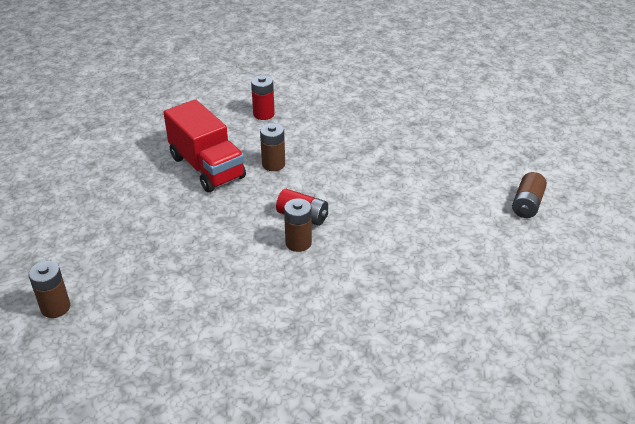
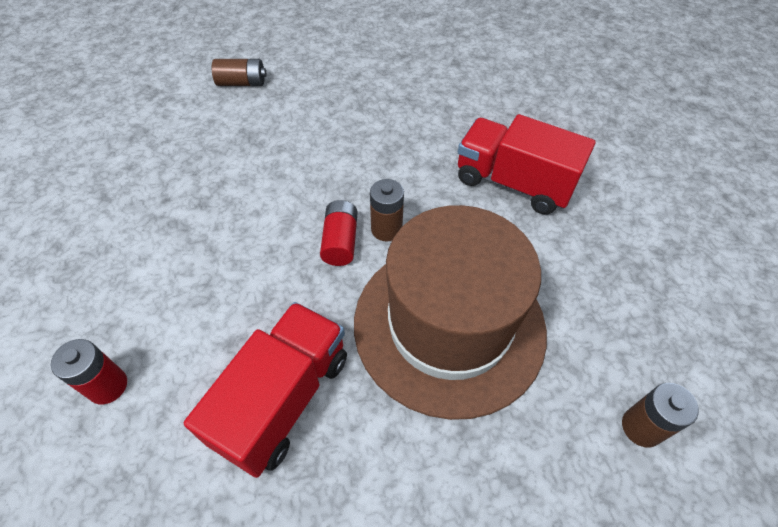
camera: 115 degrees left, 15 degrees up
brown battery [260,123,285,171] -> none
none -> brown hat [354,205,547,420]
none -> red truck [458,114,596,215]

